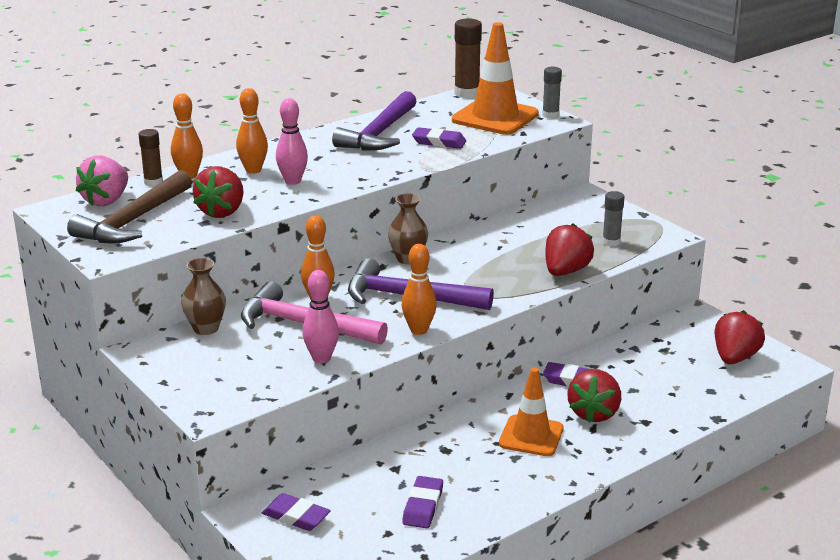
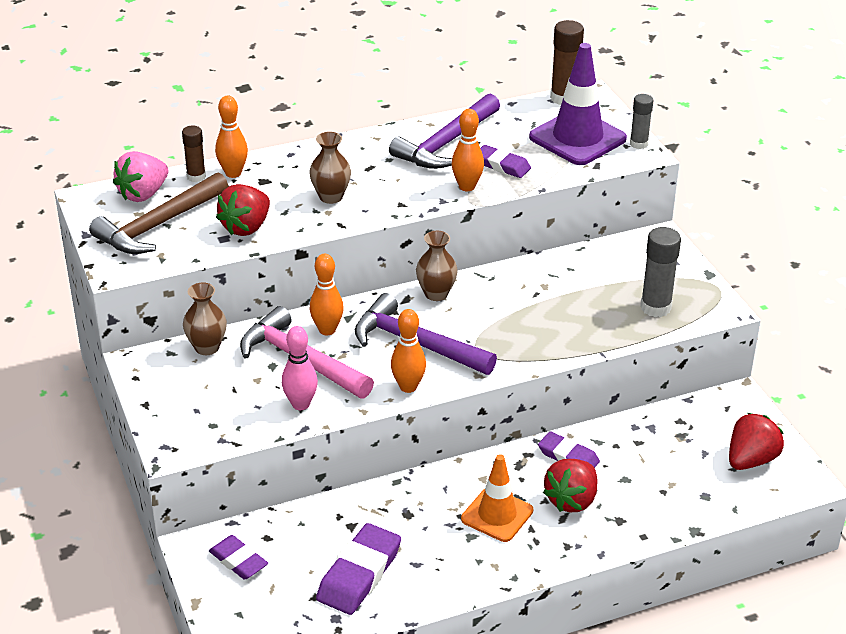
camera: 15 degrees right, 10 degrees up
orange bowling pin [236,88,268,173] -> orange bowling pin moved to [451,109,484,191]
pink bowling pin [276,98,308,185] -> brown vase [309,132,351,204]
purple eraser [402,476,443,528] -> purple eraser [316,523,401,615], size x1.58
orange traffic cone [452,22,539,135] -> purple traffic cone [529,43,627,165]
red strawberry [545,223,594,276] -> none
grey glue stick [602,191,625,247] -> grey glue stick [640,227,681,317], size x1.58

